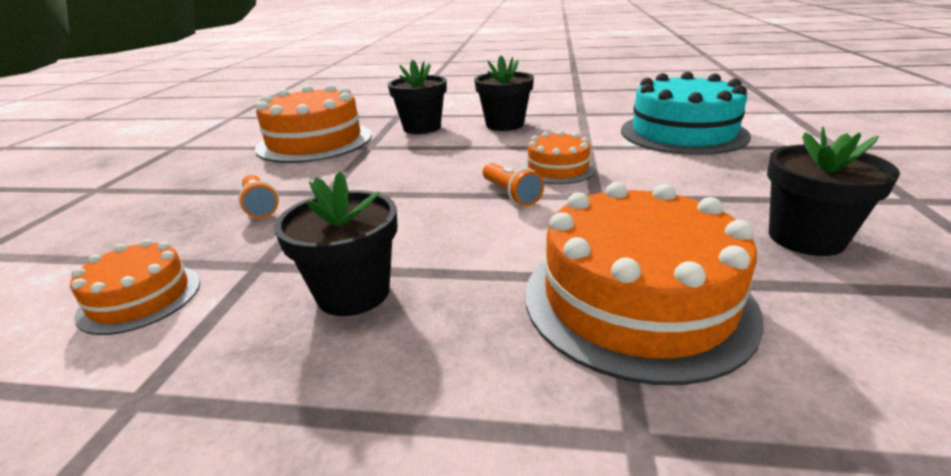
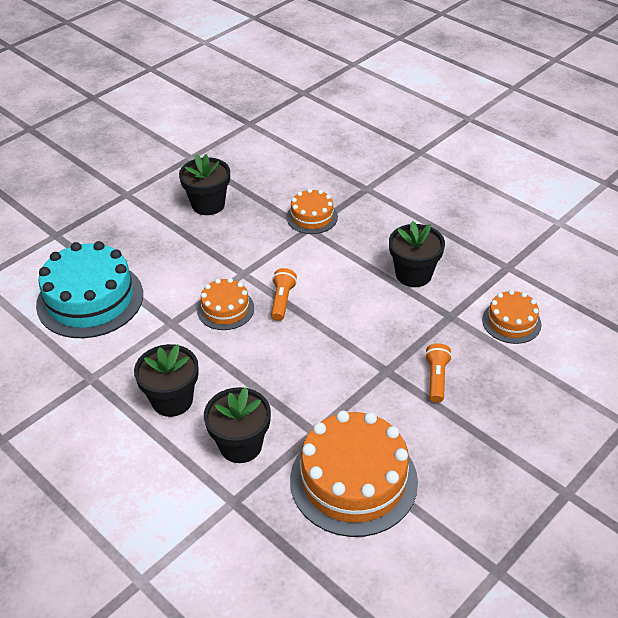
camera: 145 degrees left, 15 degrees up
orange cake [525,182,764,385] -> orange cake [286,188,338,234], size x0.53

